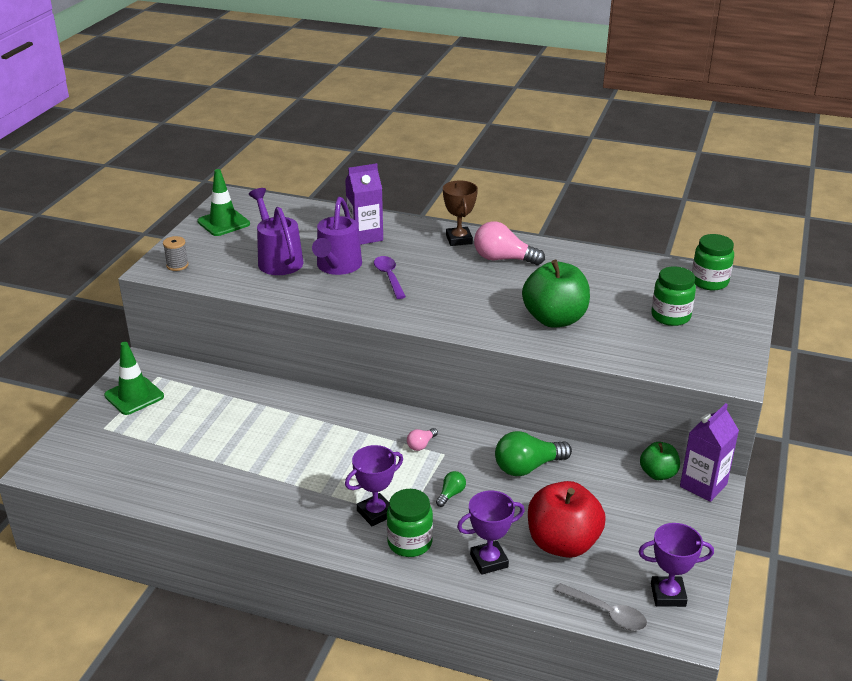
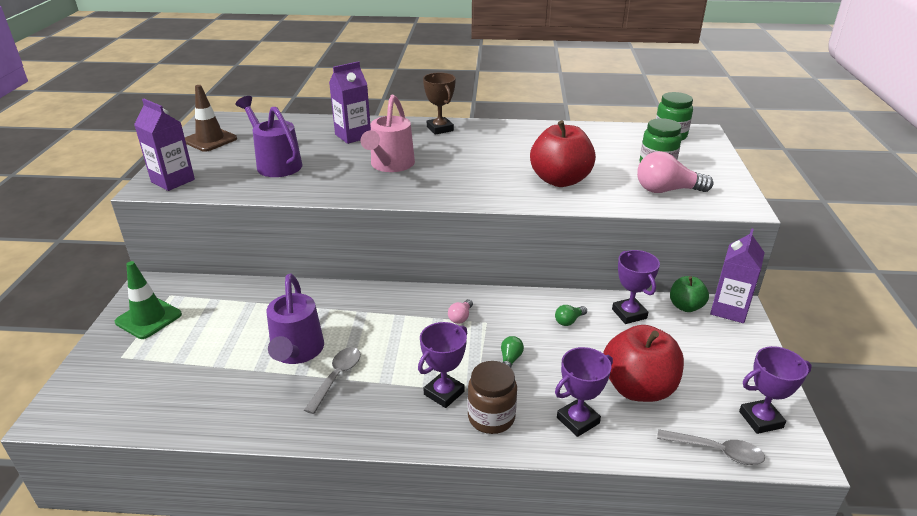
camera: 15 degrees left, 0 degrees up
grey spool [163,236,189,271] -> purple carton [134,99,195,191]
green traffic cone [197,169,250,236] -> brown traffic cone [185,85,237,152]
purple watering can [312,197,362,275] -> purple watering can moved to [266,274,324,364]
purple spoon [374,256,406,299] -> pink watering can [361,95,415,172]
green jar [387,489,433,557] -> brown jar [467,361,517,434]
pink light bulb [474,221,545,265] -> pink light bulb moved to [637,151,713,193]
green light bulb [495,431,572,476] -> green light bulb [555,305,587,326], size x0.49
green apple [522,260,590,327] -> red apple [530,120,596,187]
none -> grey spoon [304,347,361,414]
none -> purple trophy [612,250,660,324]

